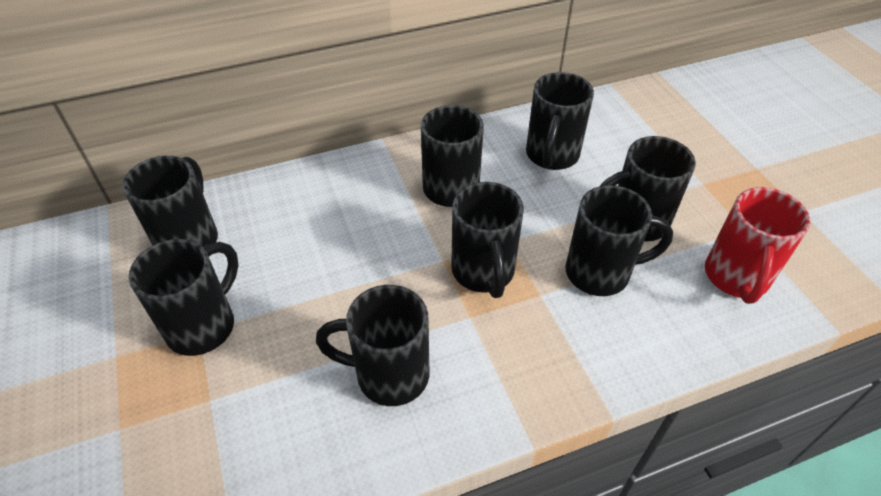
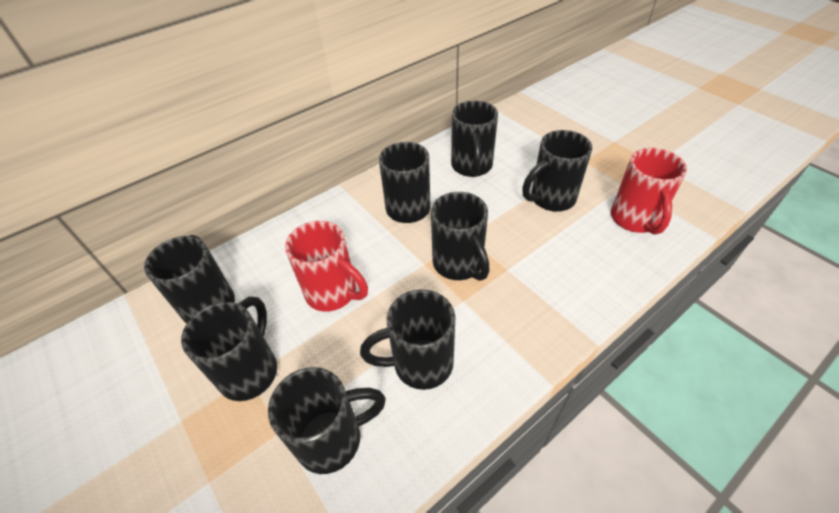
camera: 15 degrees left, 0 degrees up
black mug [565,185,673,296] -> black mug moved to [268,367,386,474]
none -> red mug [285,221,368,312]

